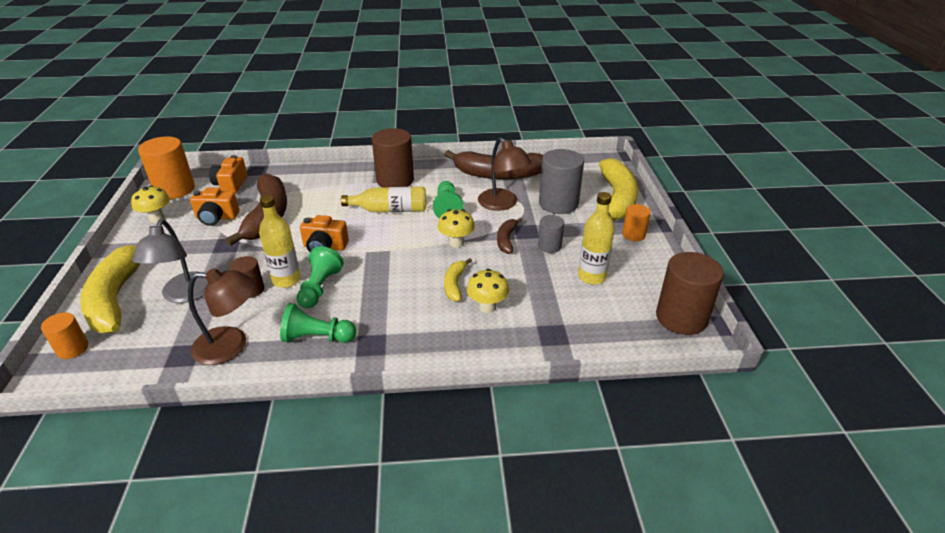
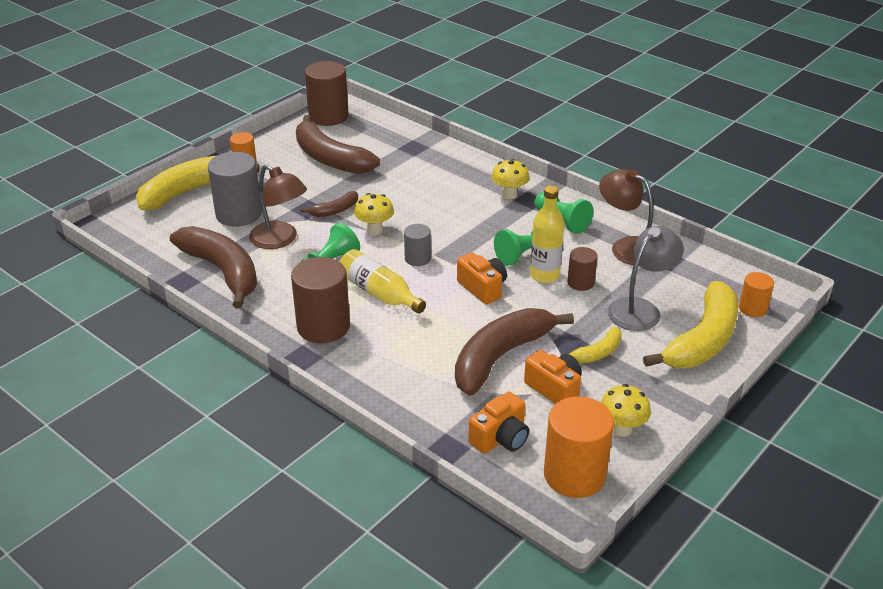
camera: 135 degrees left, 0 degrees up
yellow banana [444,258,472,301] -> yellow banana moved to [561,327,622,363]
yellow mushroom [467,269,509,313] -> yellow mushroom moved to [491,159,530,199]
brown lamp [478,137,532,211] -> brown lamp turned 120 degrees clockwise [249,164,307,249]
grey cylinder [538,215,564,253] -> grey cylinder moved to [404,224,431,266]
yellow bottle [578,192,615,285] -> brown banana [296,115,380,174]

